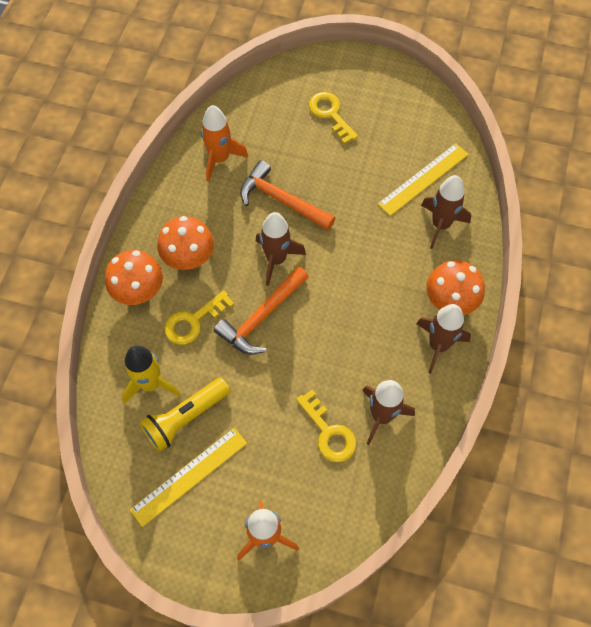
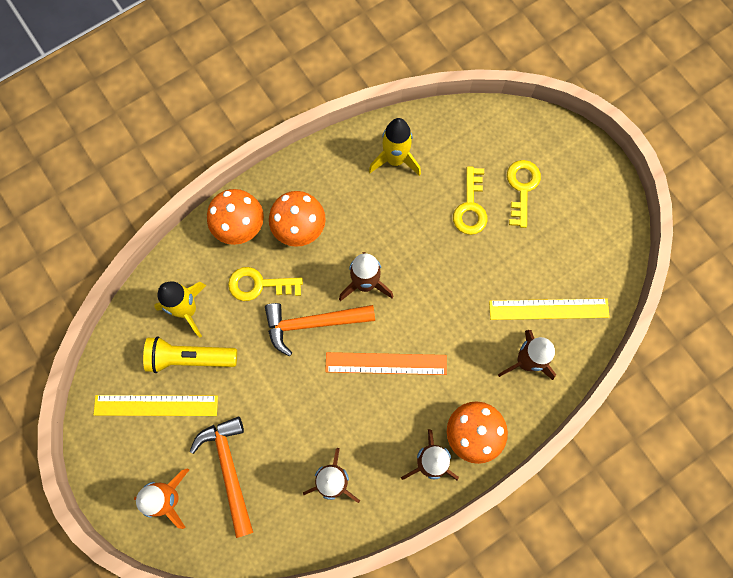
camera: 40 degrees right, 10 degrees up
orange rocket [201,105,248,182] -> yellow rocket [369,118,421,176]
orange hammer [240,160,335,231] -> orange hammer moved to [190,417,253,538]
yellow key [296,389,356,462] -> yellow key moved to [453,166,487,235]
none -> orange ruler [325,352,447,375]

